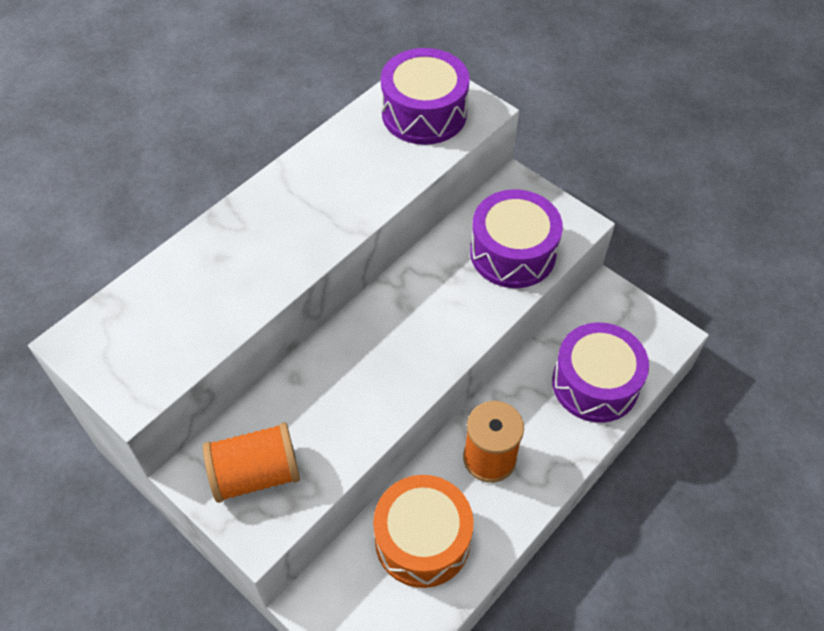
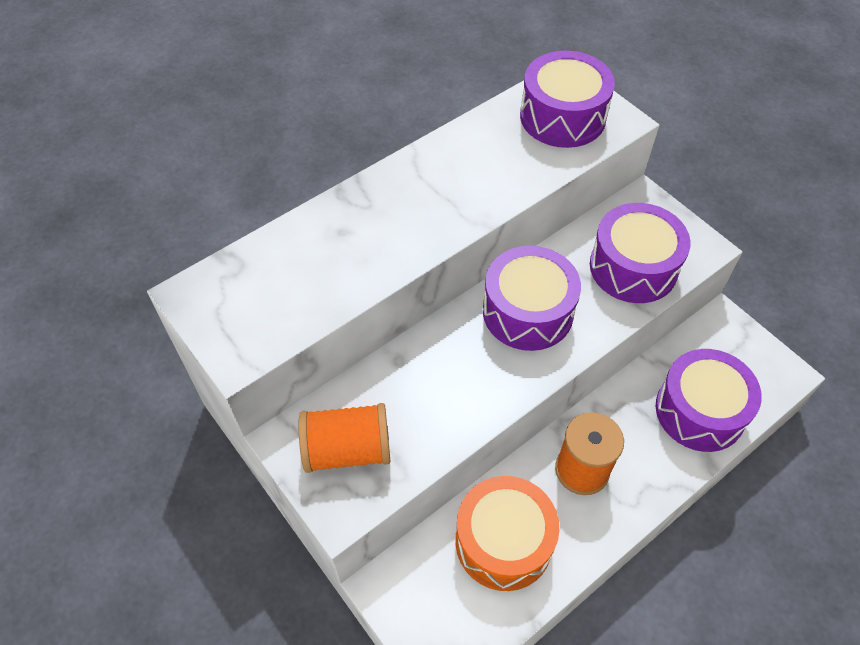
camera: 10 degrees right, 0 degrees up
none -> purple drum [483,246,581,351]

